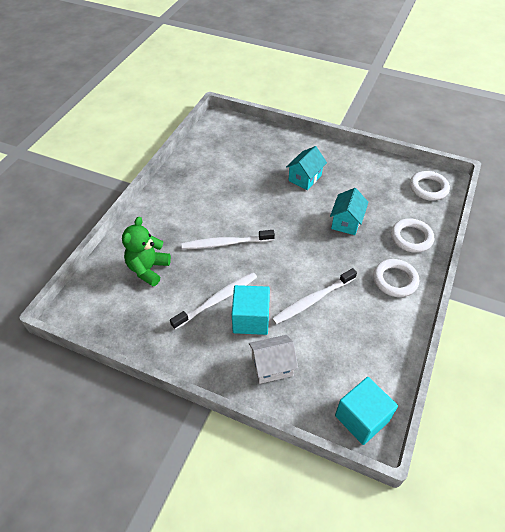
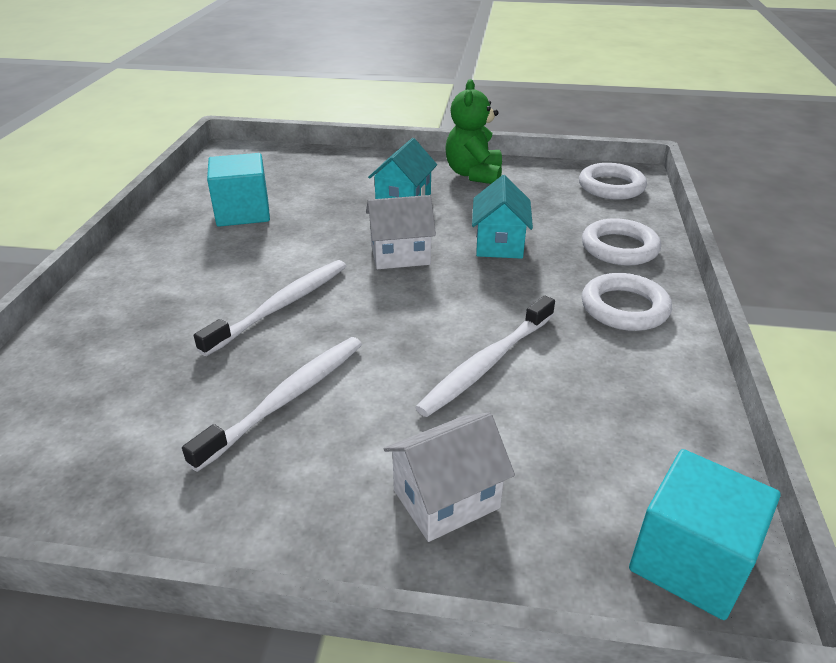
camera: 15 degrees left, 15 degrees down
green teddy bear [122,217,171,286] -> green teddy bear moved to [445,79,502,184]
white toothbrush [182,230,275,249] -> white toothbrush turned 150 degrees clockwise [194,260,346,356]
turquoise cube [232,285,270,335] -> turquoise cube moved to [207,153,270,227]
none -> white house [366,195,436,269]

